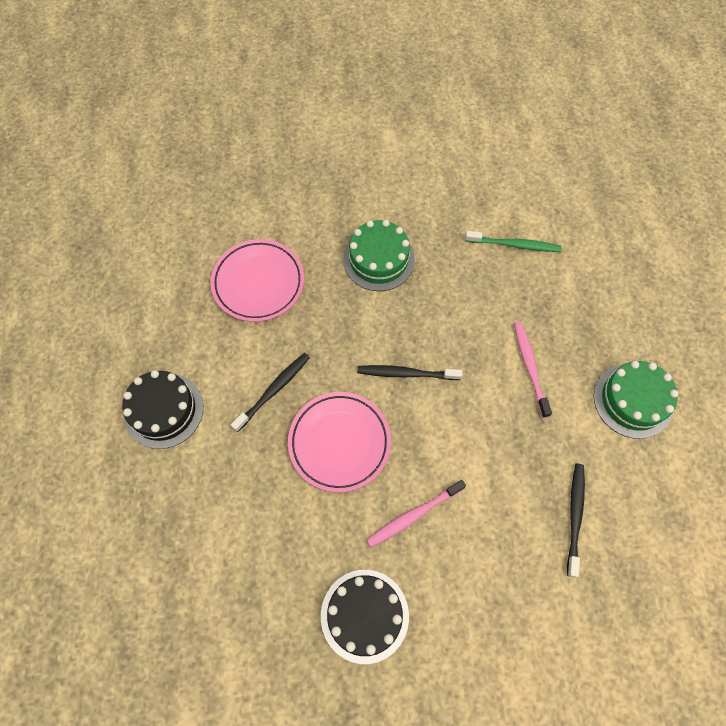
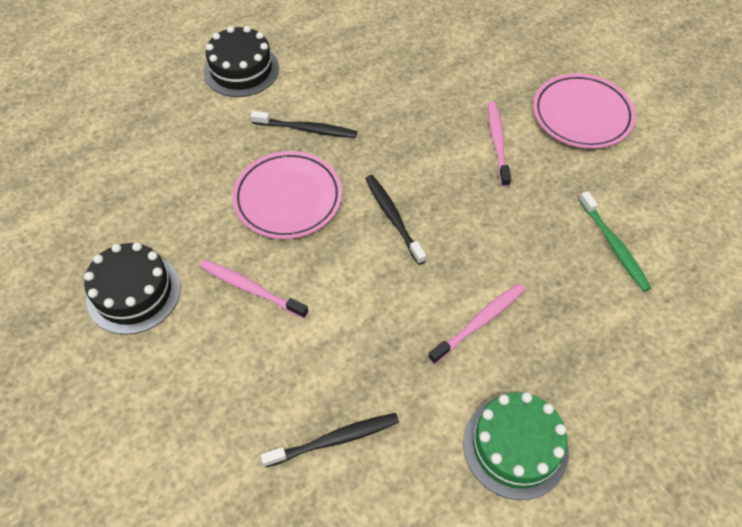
camera: 60 degrees right, 10 degrees down
pink plate [210,239,304,322] -> pink plate moved to [533,73,636,149]
green cake [343,220,415,291] -> pink toothbrush [488,101,511,187]

